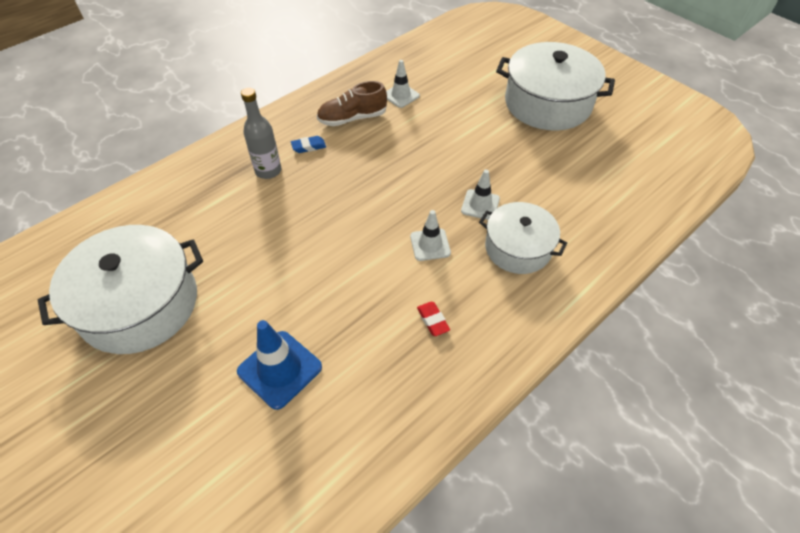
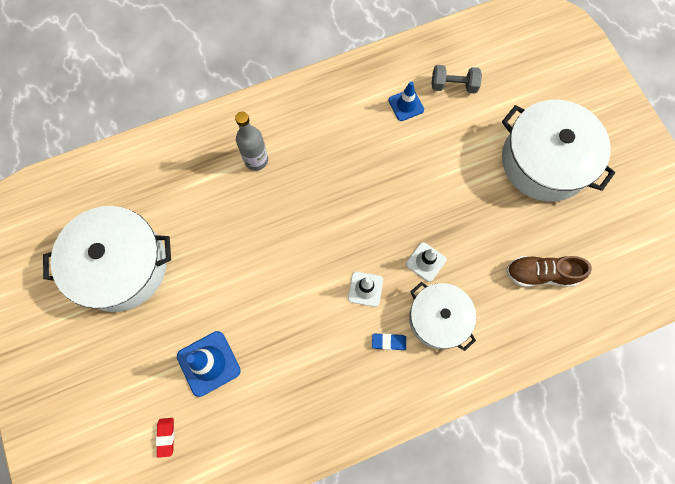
camera: 20 degrees right, 20 degrees up
blue eraser [291,136,326,153] -> blue eraser moved to [372,333,406,350]
brown shoe [317,81,387,126] -> brown shoe moved to [506,256,592,287]
white traffic cone [386,60,420,108] -> blue traffic cone [388,81,424,121]
red eraser [417,302,450,336] -> red eraser moved to [156,418,174,458]
none -> grey dumbbell [432,65,482,93]

